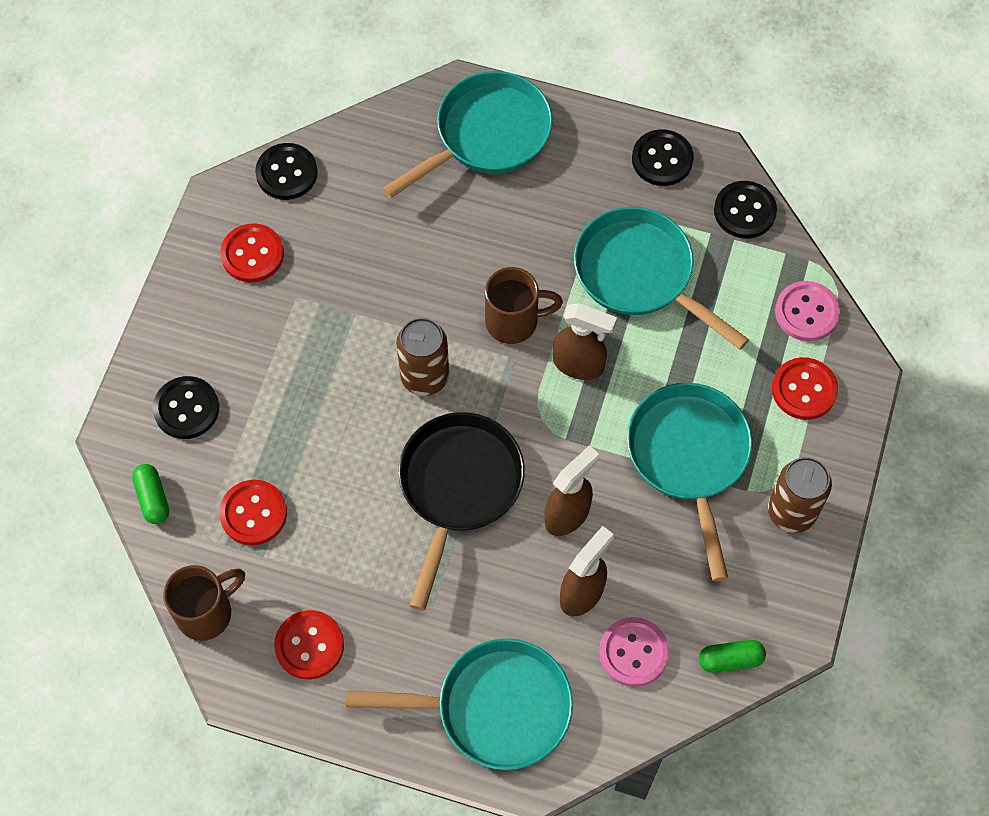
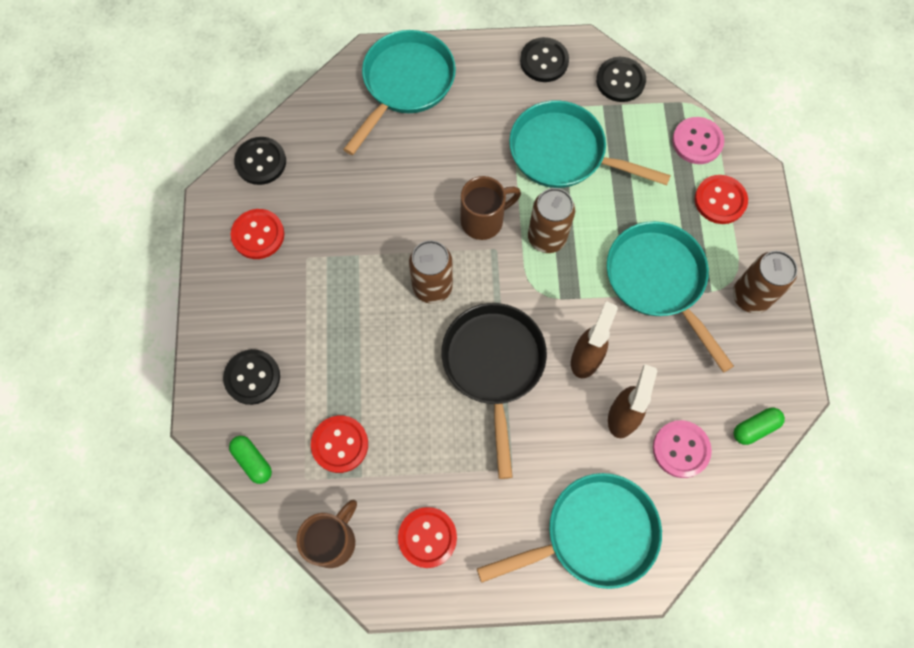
camera: 20 degrees left, 5 degrees up
brown spray bottle [553,303,617,380] -> brown can [528,188,575,253]

